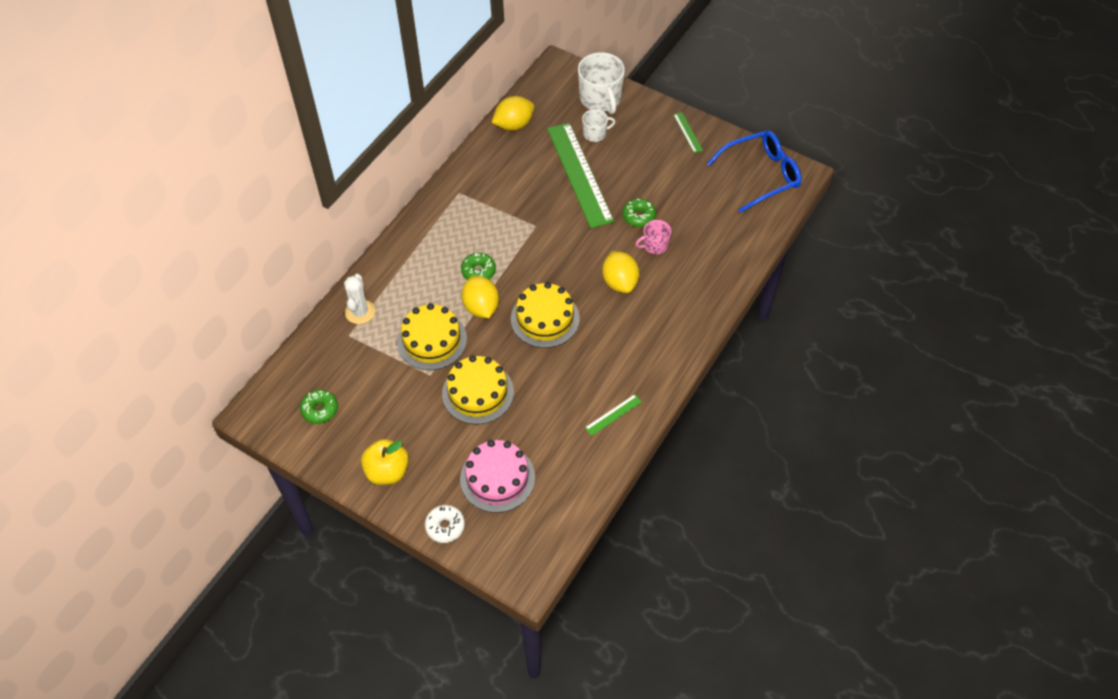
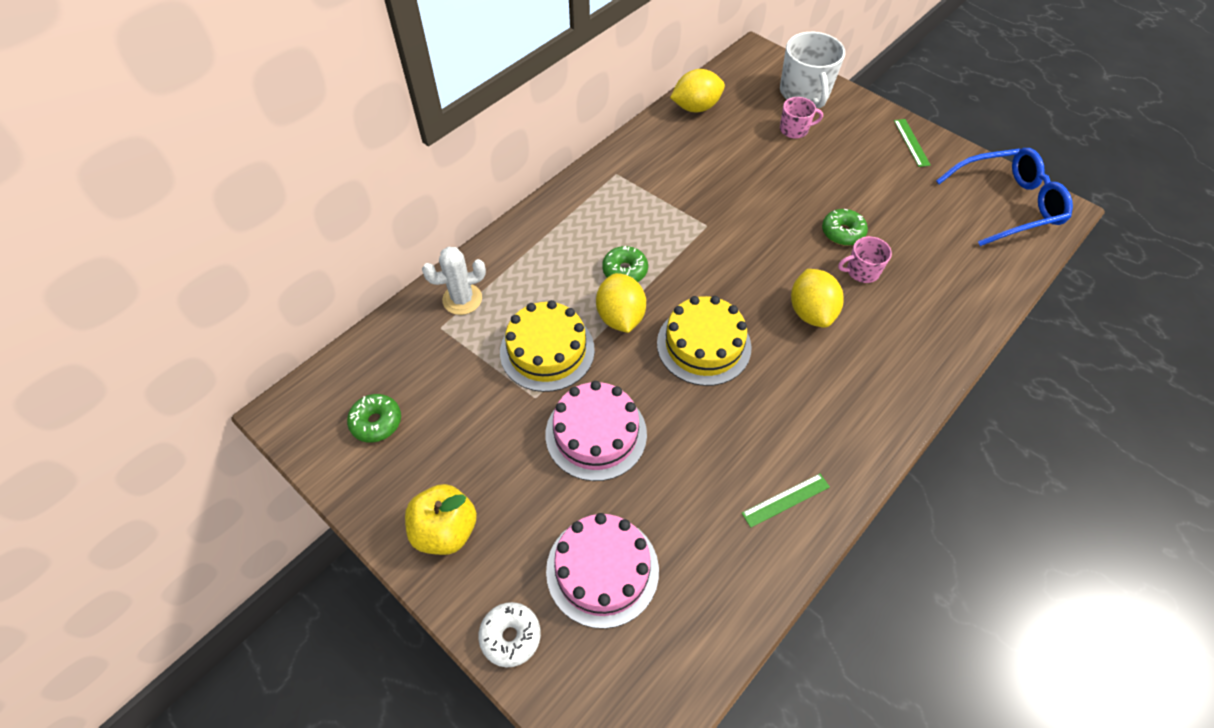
camera: 10 degrees right, 0 degrees up
white cactus [344,274,375,324] -> white cactus turned 60 degrees clockwise [422,247,486,315]
yellow cake [442,355,514,424] -> pink cake [545,381,647,481]
green ruler [547,123,614,228] -> none
white mug [582,109,615,142] -> pink mug [780,97,823,138]

